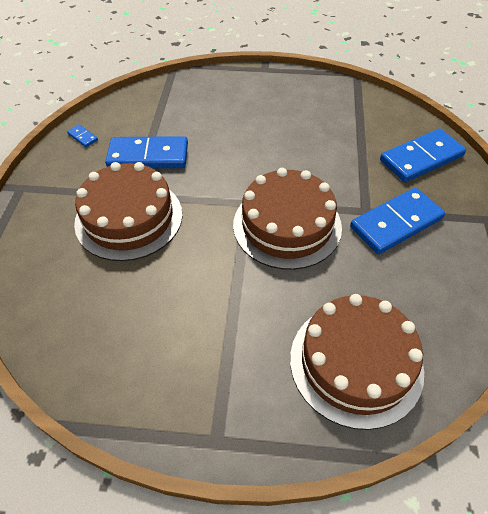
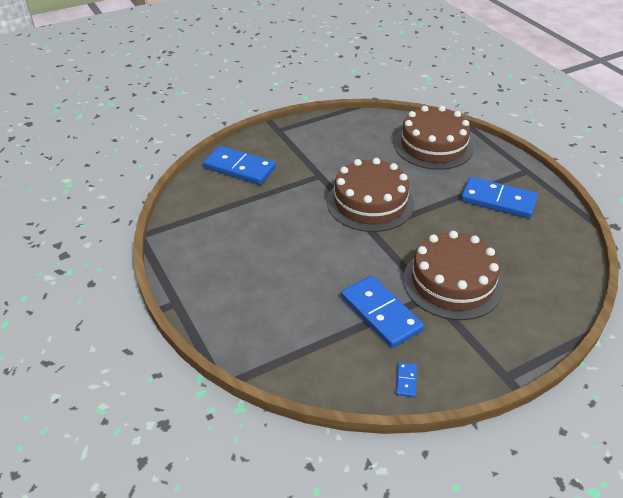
camera: 125 degrees left, 10 degrees down
blue domino [350,188,445,254] -> blue domino moved to [461,177,538,218]

